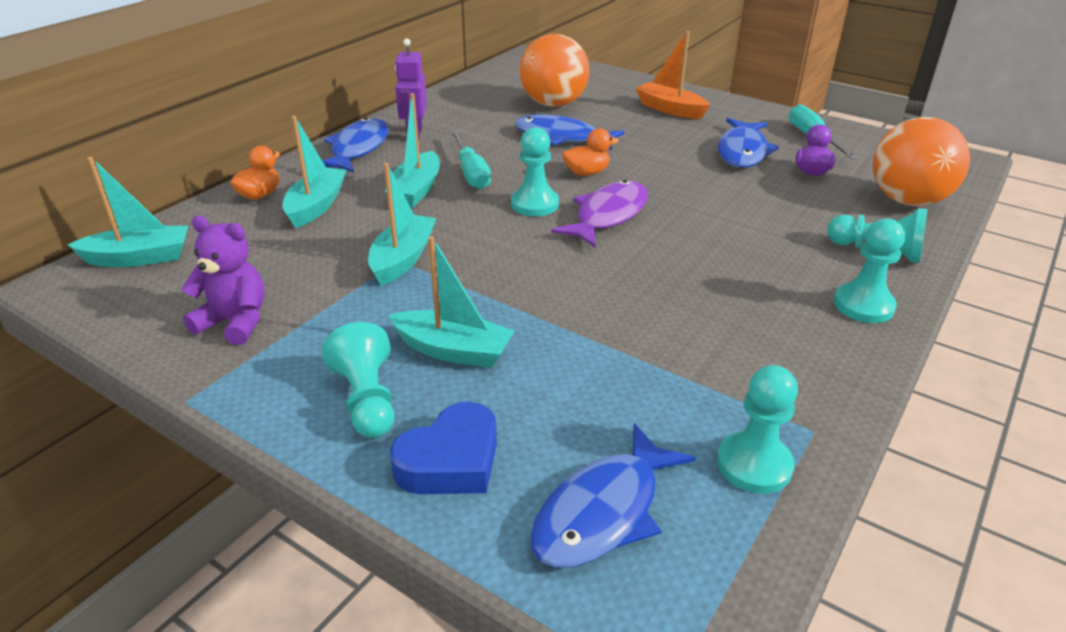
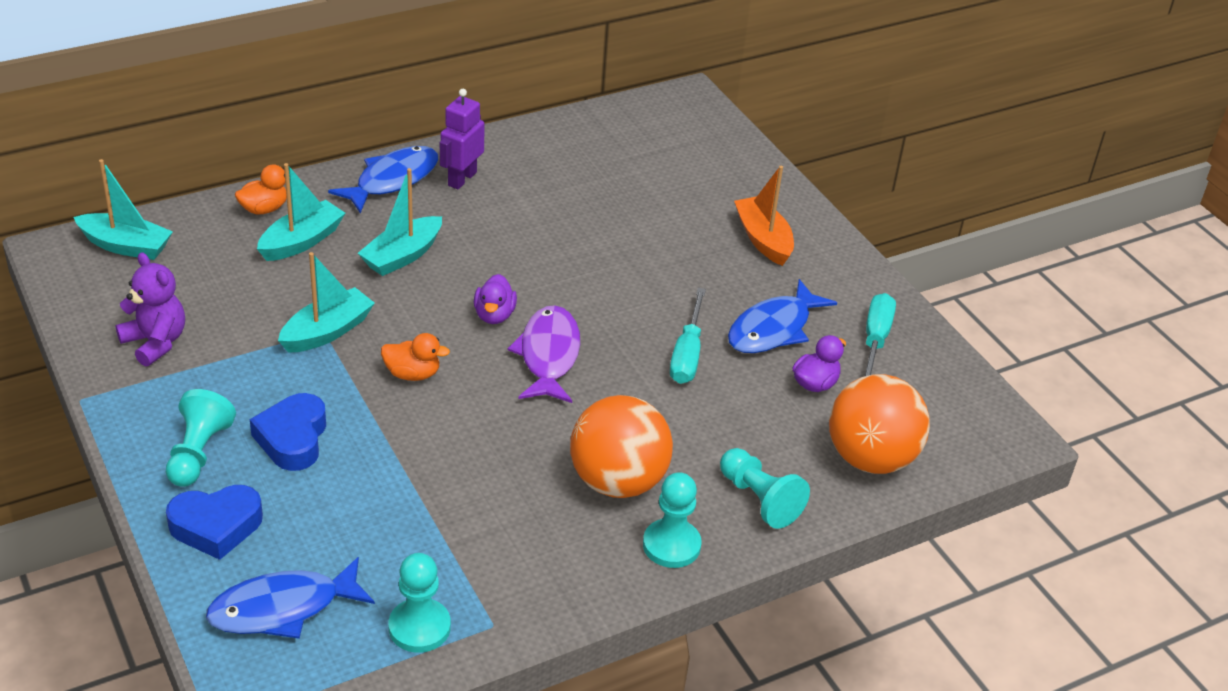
camera: 25 degrees right, 5 degrees up
turquoise boat [388,236,514,368] -> blue heart [250,393,326,471]
turquoise screwdriver [450,130,491,189] -> turquoise screwdriver moved to [670,288,706,384]
turquoise pawn [511,127,559,216] -> purple duck [474,274,517,324]
blue fish [515,114,624,150] -> none
orange ball [520,34,589,107] -> orange ball moved to [570,395,673,498]
purple fish [551,180,648,248] -> purple fish turned 60 degrees counterclockwise [507,305,580,403]
orange duck [562,128,619,176] -> orange duck moved to [381,333,450,381]

